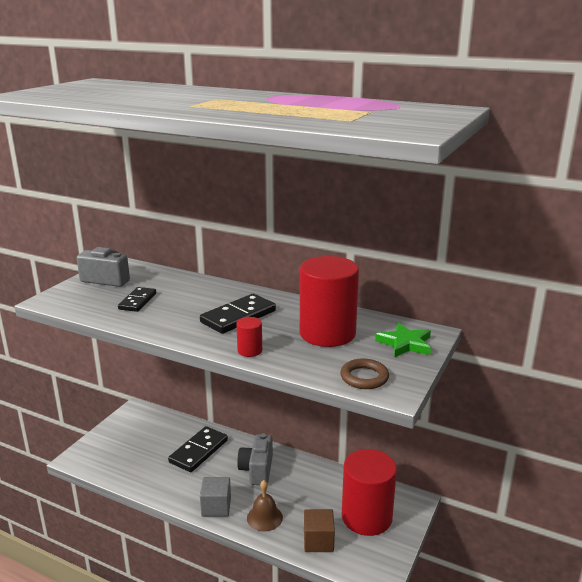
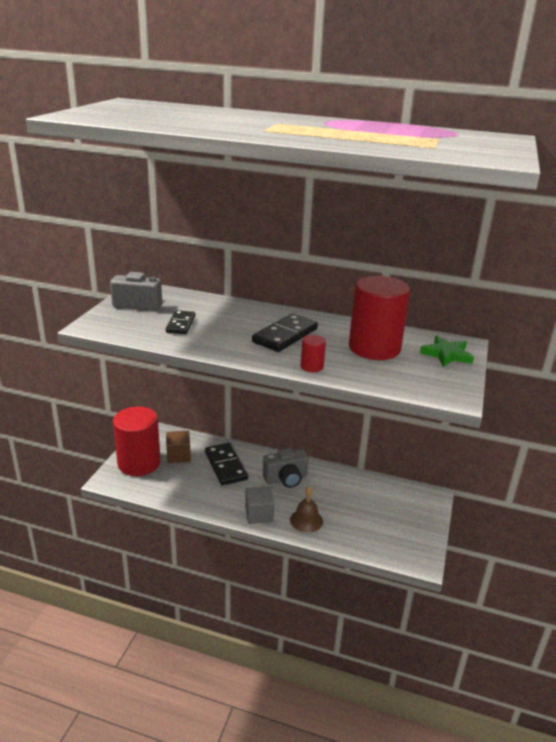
camera: 10 degrees left, 5 degrees up
black domino [168,426,228,472] -> black domino turned 45 degrees counterclockwise [205,443,248,485]
grey camera [237,433,273,485] -> grey camera turned 105 degrees counterclockwise [263,448,308,488]
brown cube [304,509,335,552] -> brown cube moved to [166,431,191,463]
brown ring [340,358,389,389] -> none
red cylinder [342,449,397,536] -> red cylinder moved to [113,406,161,476]

